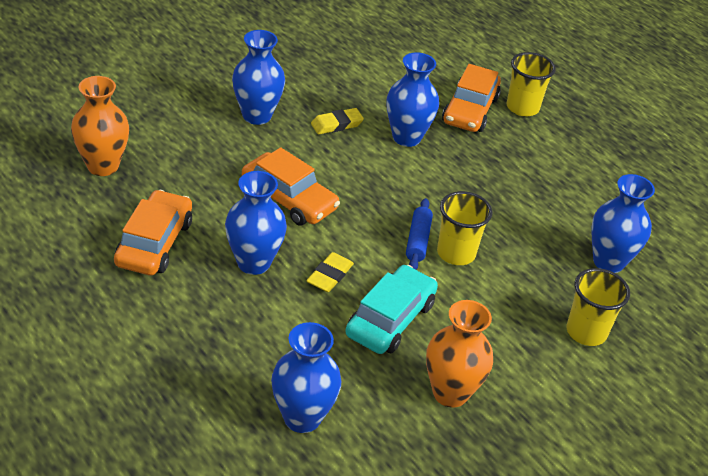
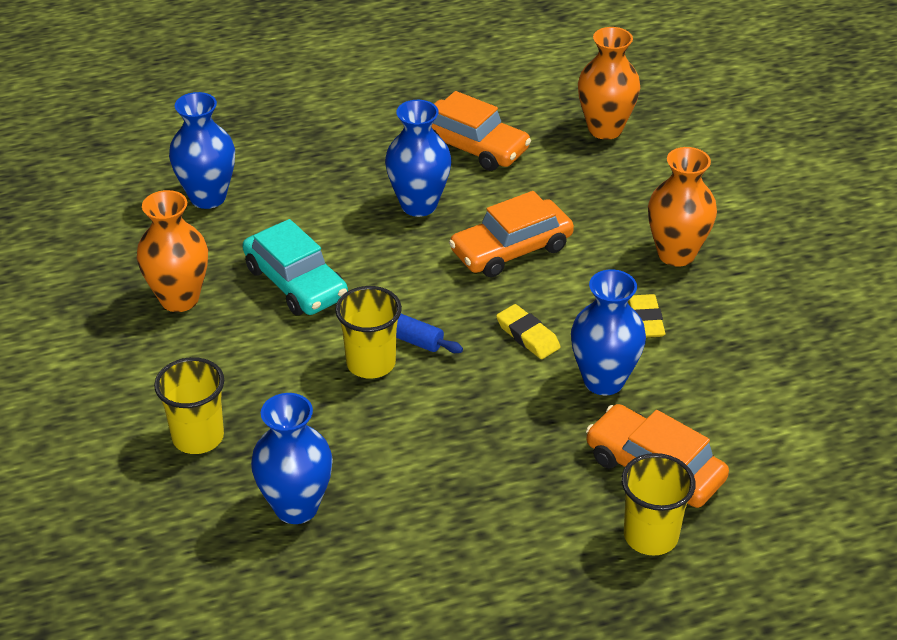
camera: 115 degrees right, 0 degrees up
blue vase [232,30,285,125] -> orange vase [648,147,717,267]
yellow eraser [306,252,354,292] -> yellow eraser moved to [496,304,560,359]

